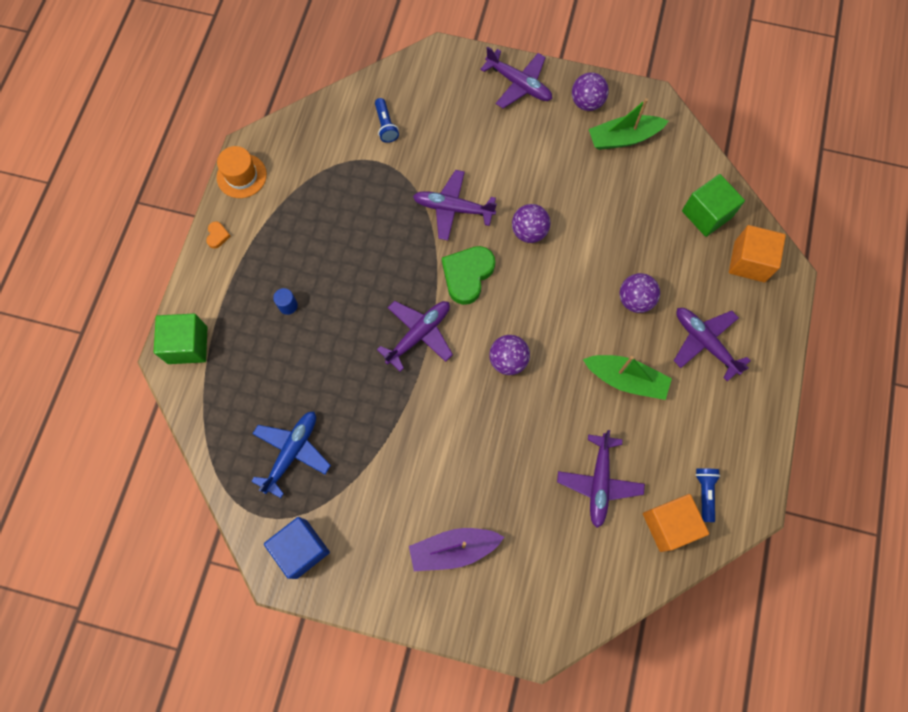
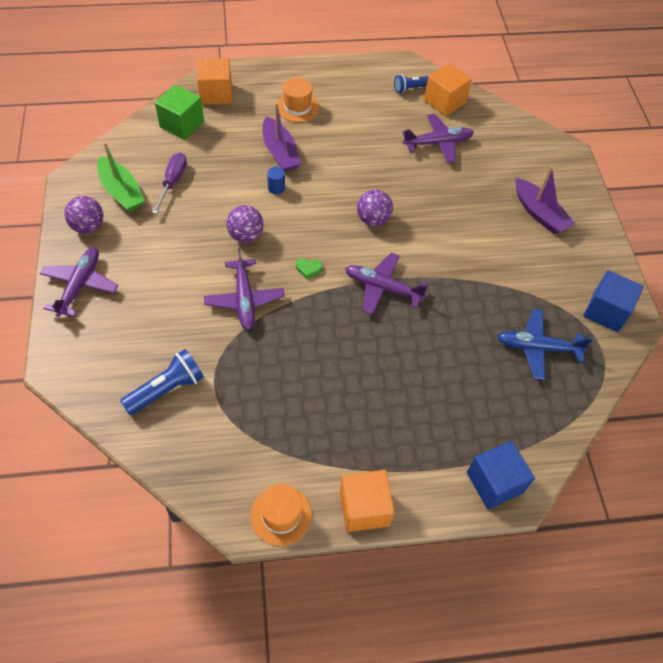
camera: 115 degrees left, 15 degrees down
green cube [154,314,208,364] -> blue cube [467,441,535,509]
orange heart [206,221,231,249] -> orange cube [340,470,395,532]
blue cylinder [273,288,298,315] -> blue cylinder moved to [267,167,285,194]
blue flashlight [375,98,399,143] -> blue flashlight [120,349,204,415], size x1.55
green heart [442,246,495,305] -> green heart [296,258,323,279], size x0.45
green boat [583,355,672,400] -> none
purple ball [619,273,660,313] -> purple boat [263,103,301,172]
purple plane [674,308,751,381] -> orange hat [277,78,319,122]
none -> purple screwdriver [152,153,187,214]

